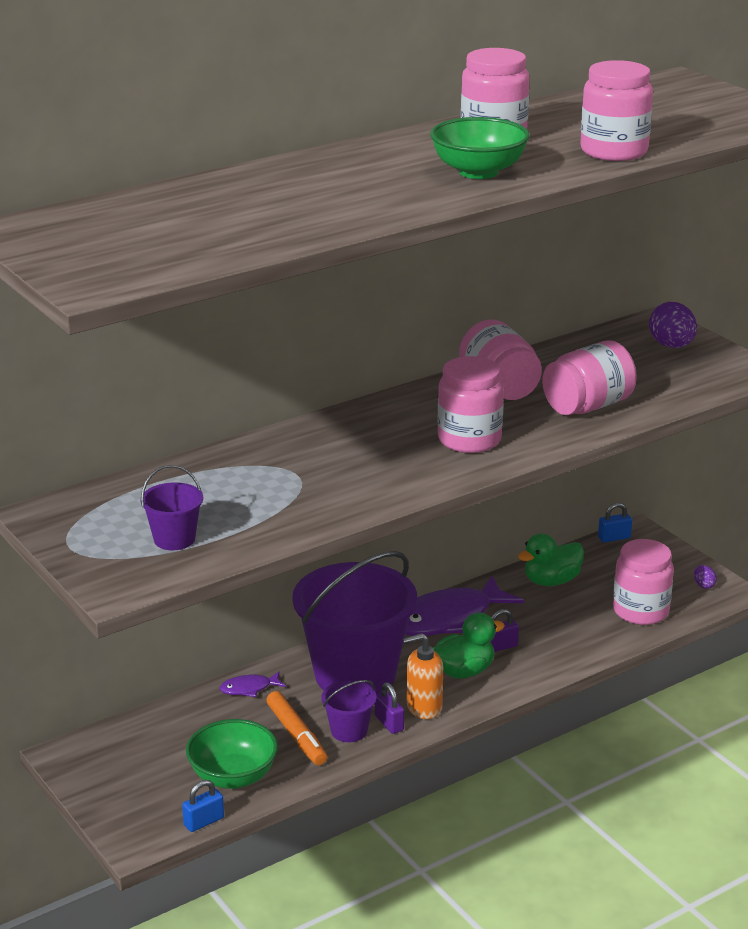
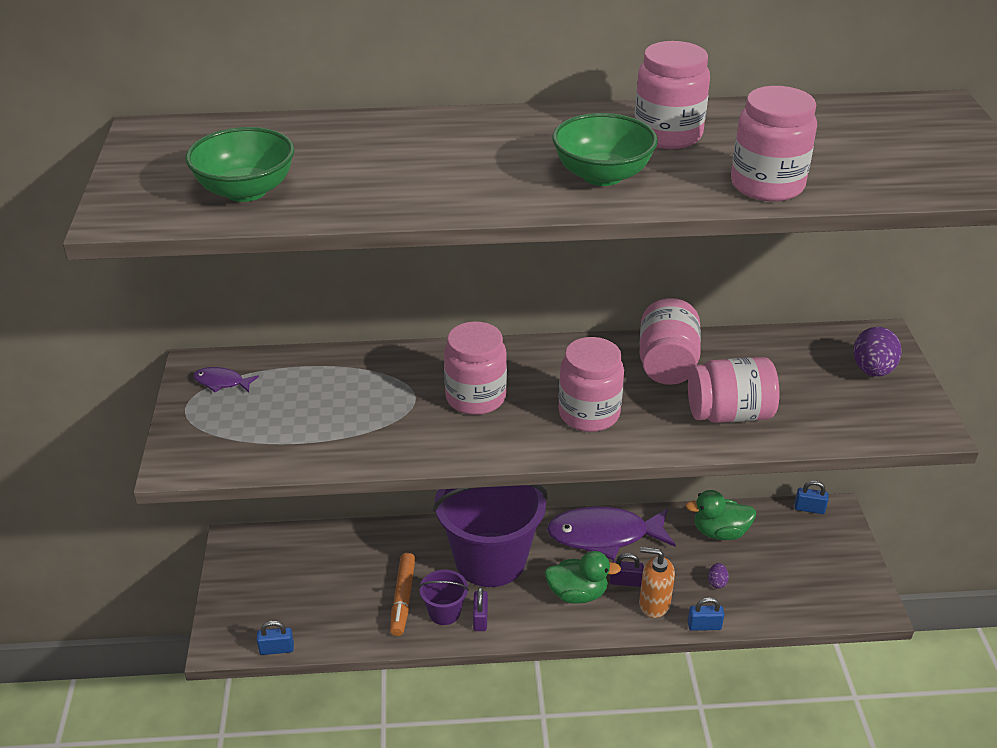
camera: 30 degrees right, 10 degrees up
purple bucket [140,465,203,550] -> none
green bowl [186,719,278,789] -> green bowl moved to [185,127,294,202]
purple fish [219,671,286,697] -> purple fish moved to [193,367,259,392]
orange soap dispenser [403,633,443,719] -> orange soap dispenser moved to [639,547,675,618]
pink jar [613,539,674,625] -> pink jar moved to [444,321,507,415]
purple egg [694,565,717,589] -> purple egg moved to [708,563,729,589]
none -> blue padlock [688,597,724,631]

